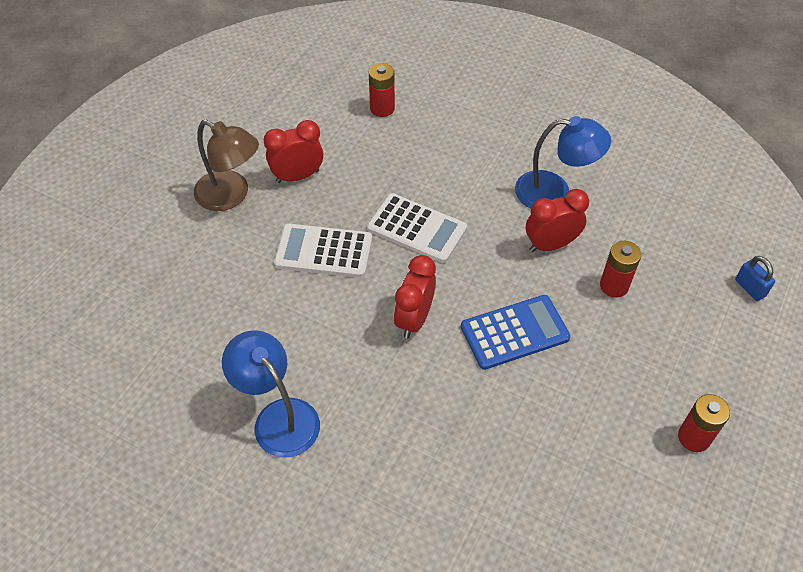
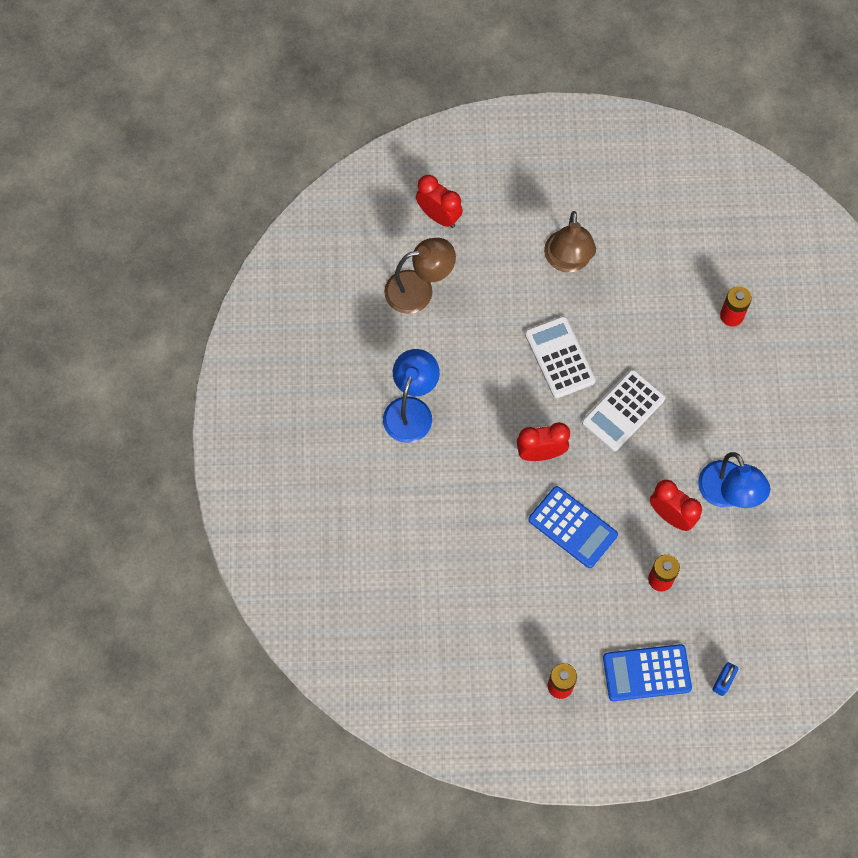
camera: 60 degrees right, 15 degrees up
red clock [264,120,323,183] -> red clock moved to [416,175,463,228]
white calculator [367,193,467,263] -> white calculator turned 45 degrees clockwise [582,370,665,451]
none -> brown lamp [384,238,456,314]
none -> blue calculator [603,644,692,701]

